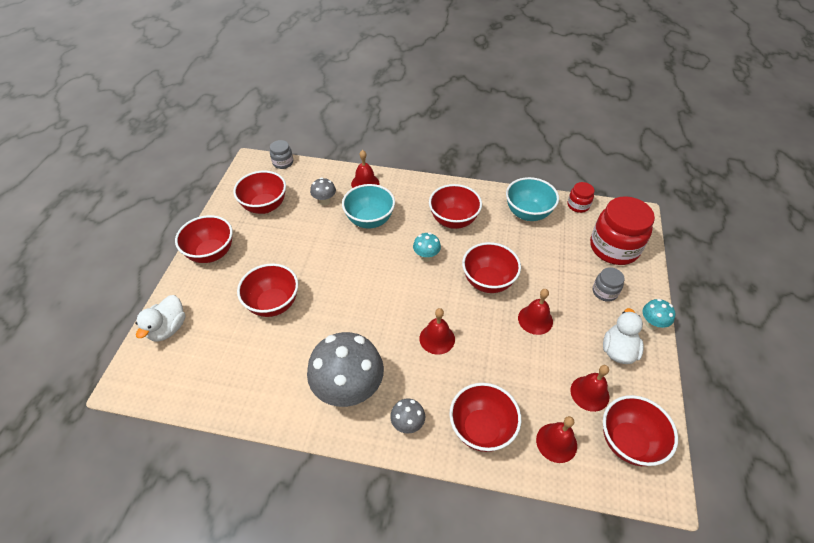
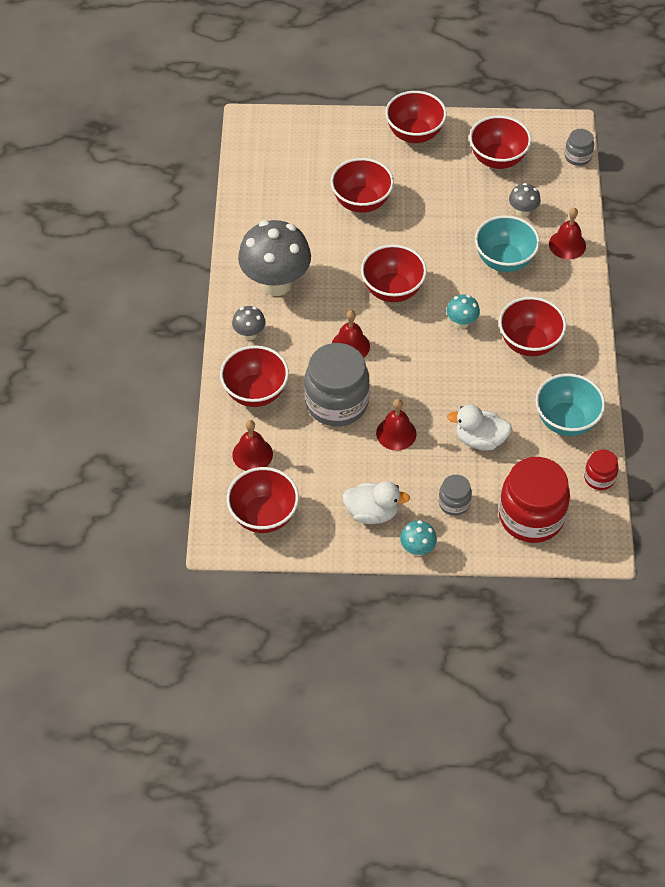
camera: 80 degrees right, 5 degrees up
white duck [135,295,185,342] -> white duck moved to [447,405,512,451]
red bowl [462,242,521,293] -> red bowl moved to [361,244,427,302]
red bell [570,365,609,412] -> none
none -> grey jar [304,343,370,426]

